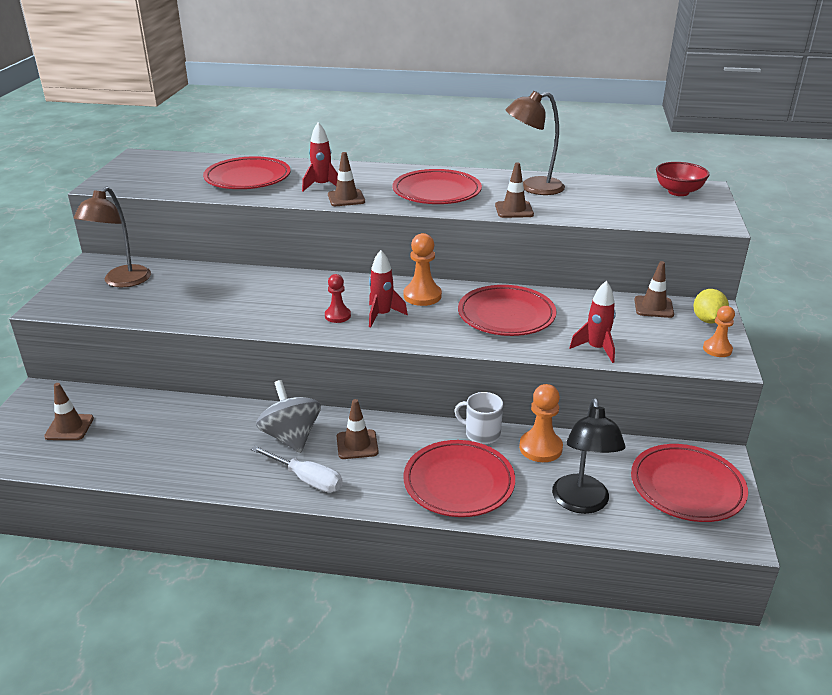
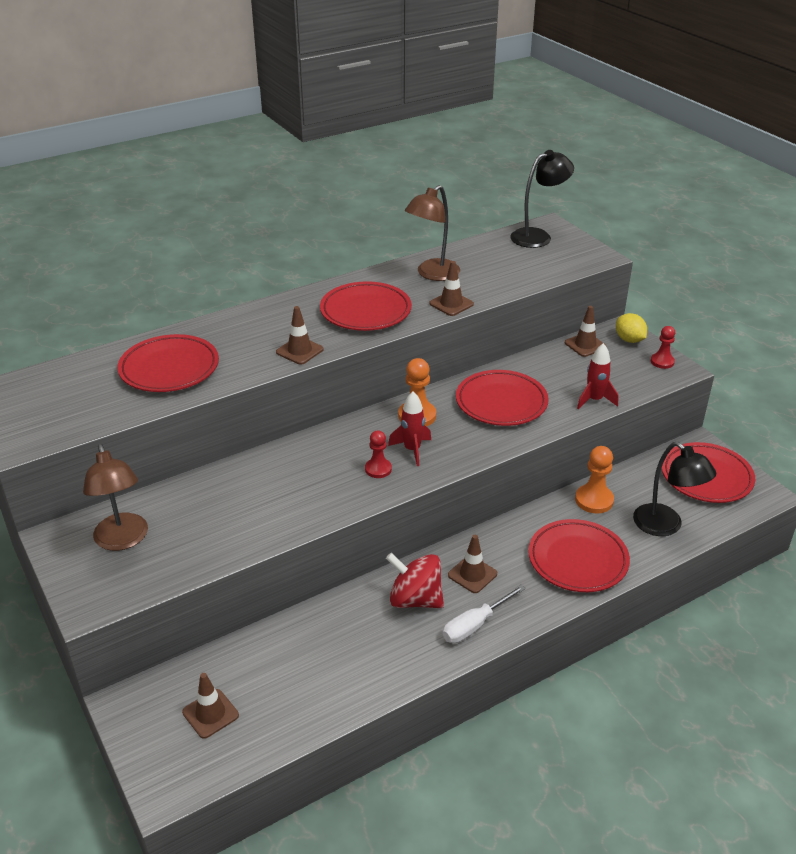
camera: 40 degrees left, 5 degrees up
white screwdriver [251,446,343,493] -> white screwdriver turned 150 degrees clockwise [443,585,526,643]
grey spinning top [256,380,321,453] -> red spinning top [386,553,444,608]
red rocket [302,122,338,191] -> none
white mug [454,392,503,444] -> none
red bowl [656,162,710,196] -> black lamp [510,150,574,248]
orange pawn [703,306,735,357] -> red pawn [651,326,675,369]

